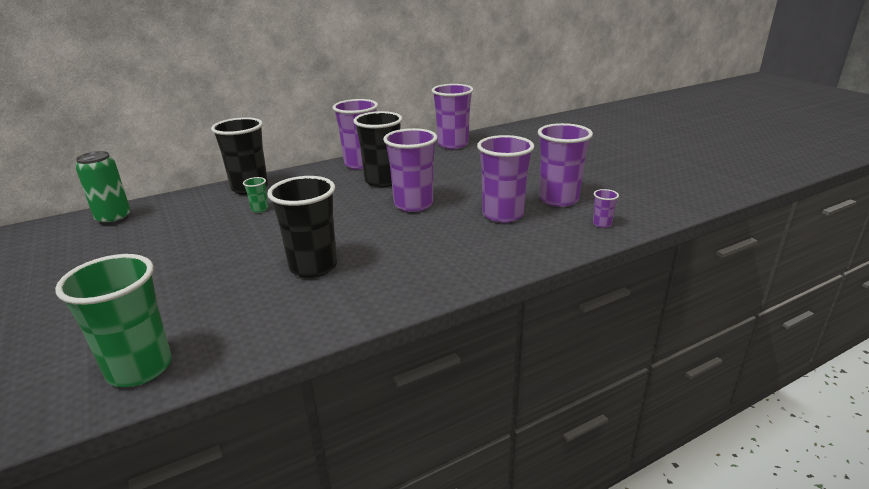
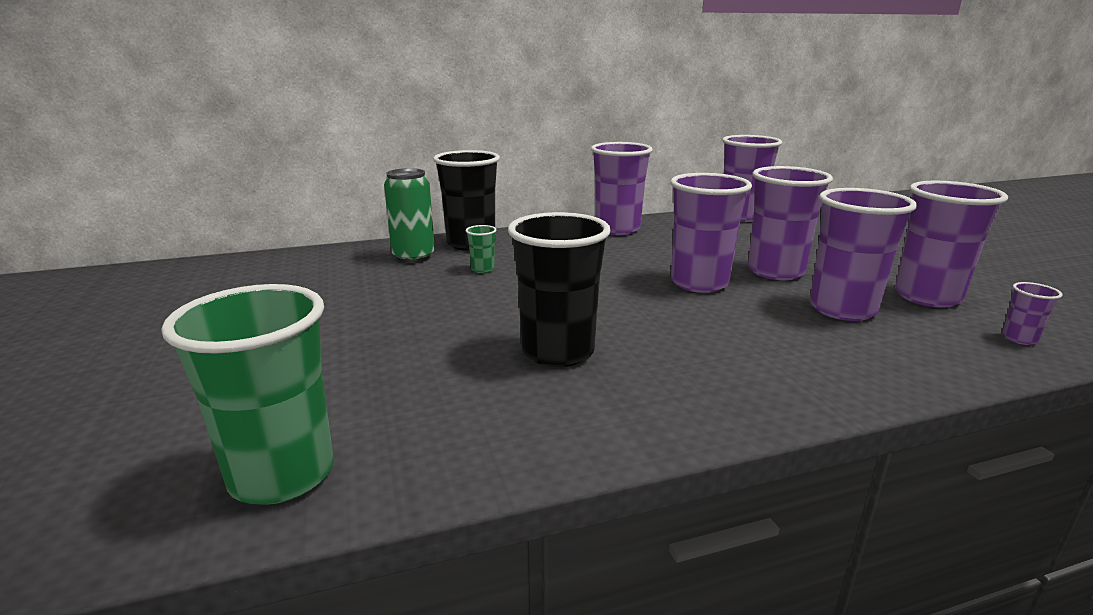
camera: 10 degrees right, 5 degrees down
green can [76,151,131,225] -> green can moved to [384,168,435,263]
black cup [353,111,403,187] -> none
none -> purple cup [748,166,833,280]

